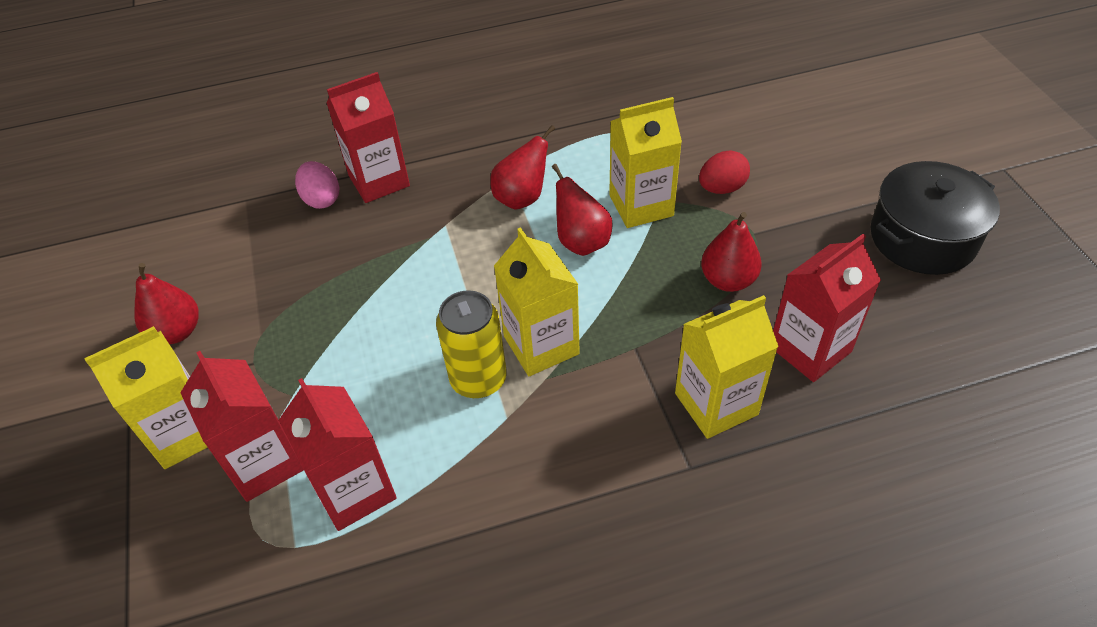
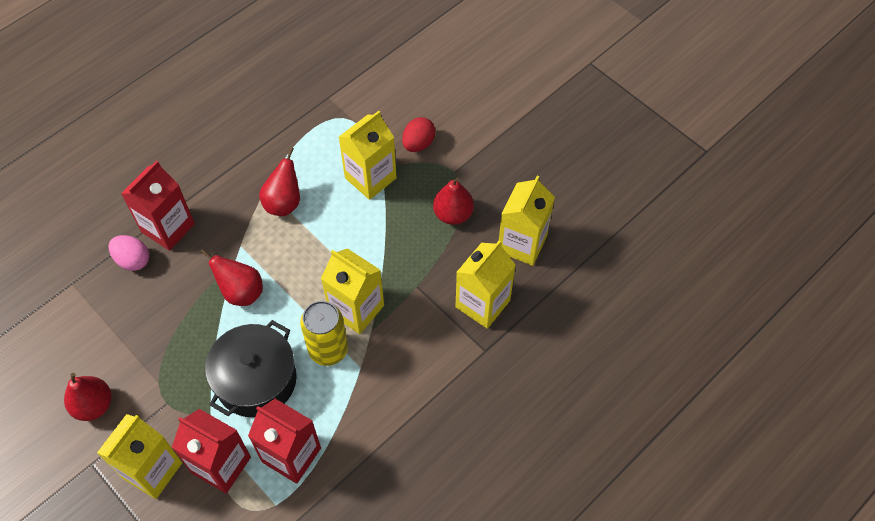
camera: 30 degrees left, 10 degrees up
red pear [552,164,613,256] -> red pear moved to [200,249,263,306]
red carton [773,234,881,382] -> yellow carton [499,176,555,266]
black pot [871,161,1000,275] -> black pot moved to [205,320,297,417]

